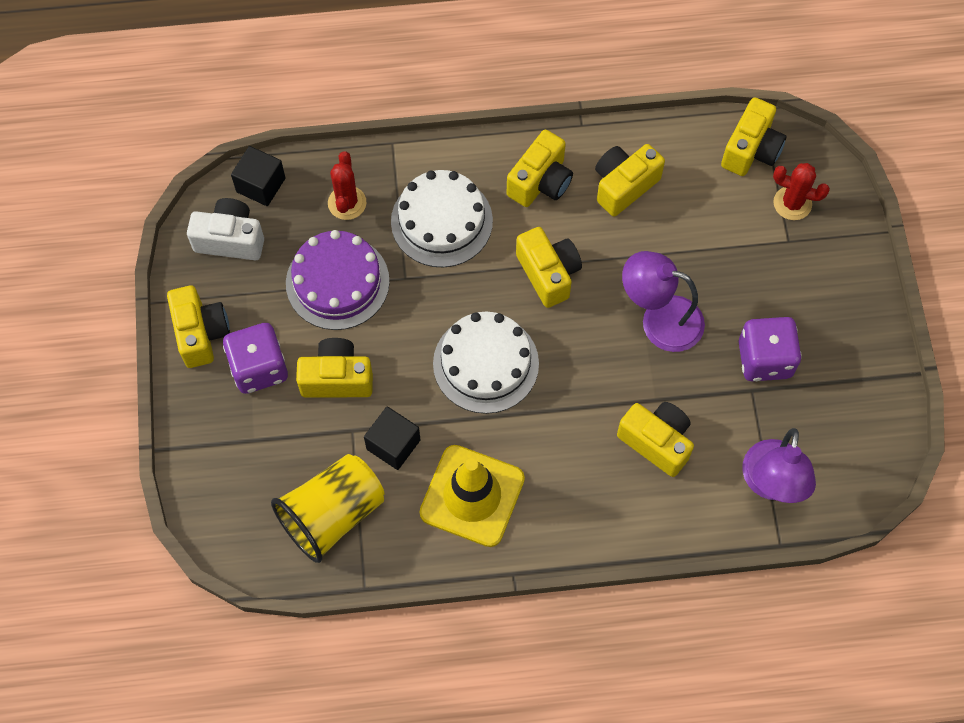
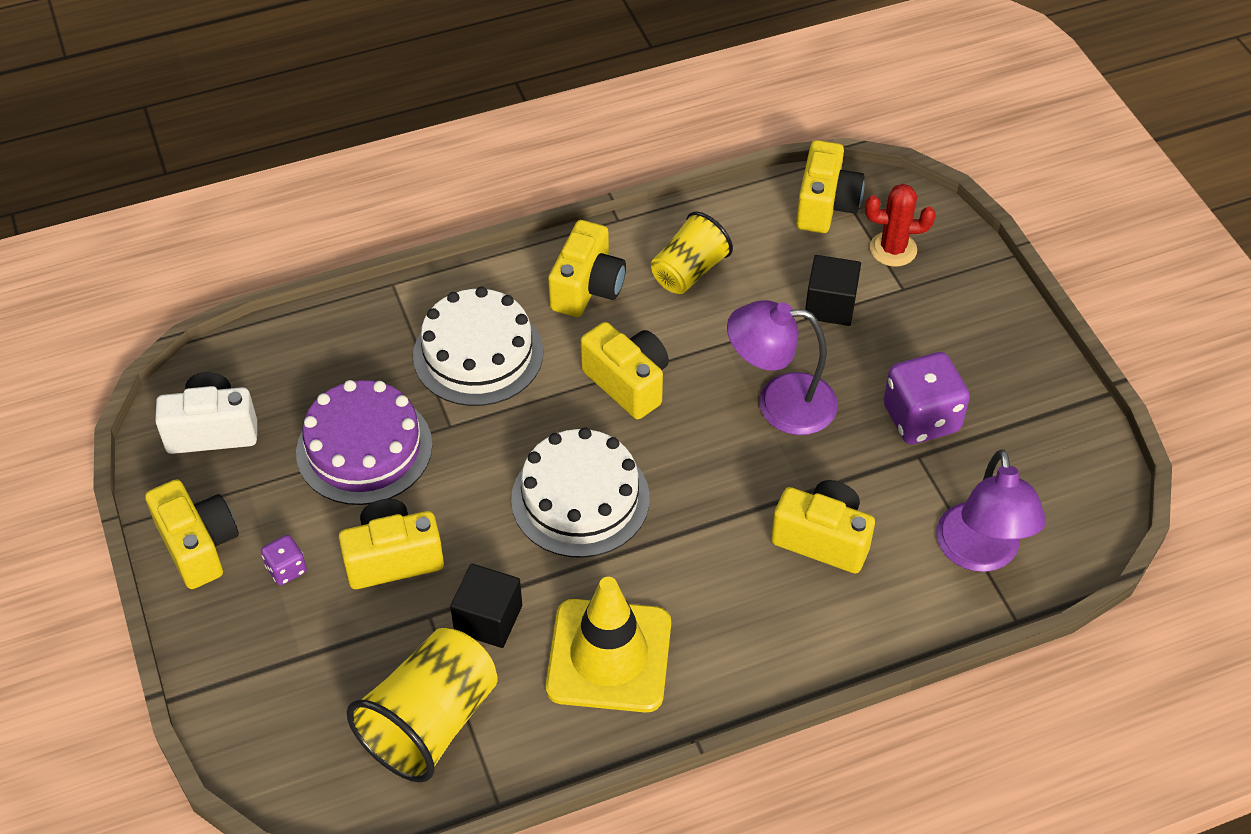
camera: 15 degrees left, 15 degrees down
purple dice [223,323,288,394] -> purple dice [261,535,307,585], size x0.49
black cube [231,146,286,206] -> black cube moved to [804,255,861,326]
red cactus [328,151,366,220] -> none
yellow camera [595,144,665,217] -> yellow cup [651,212,733,294]

